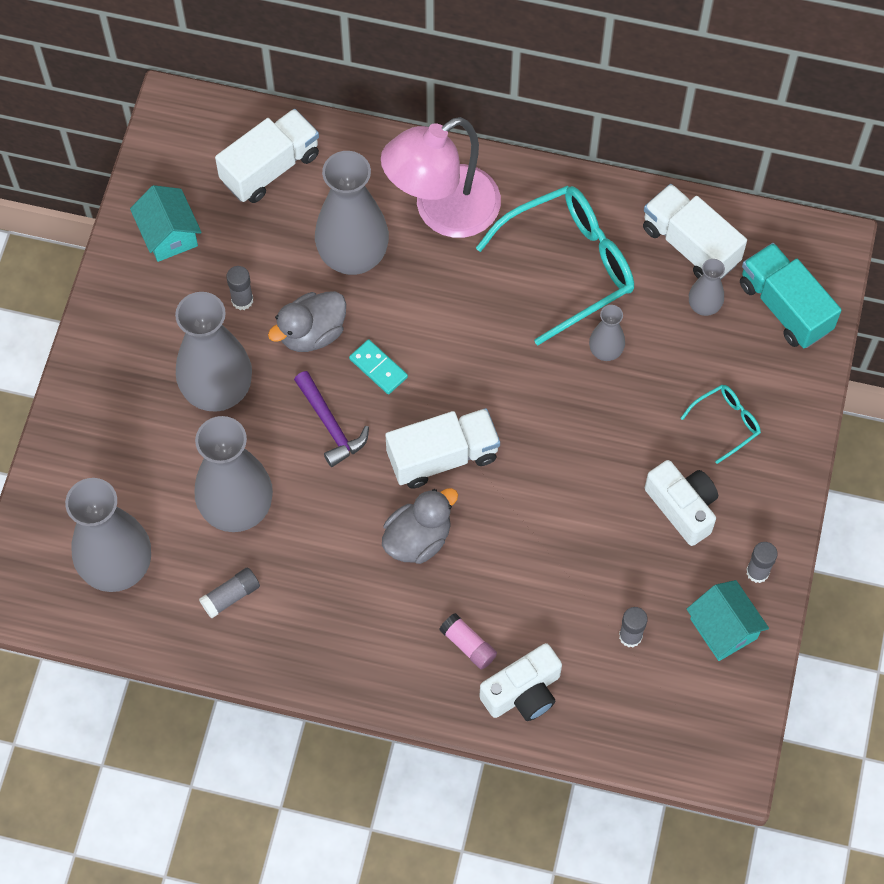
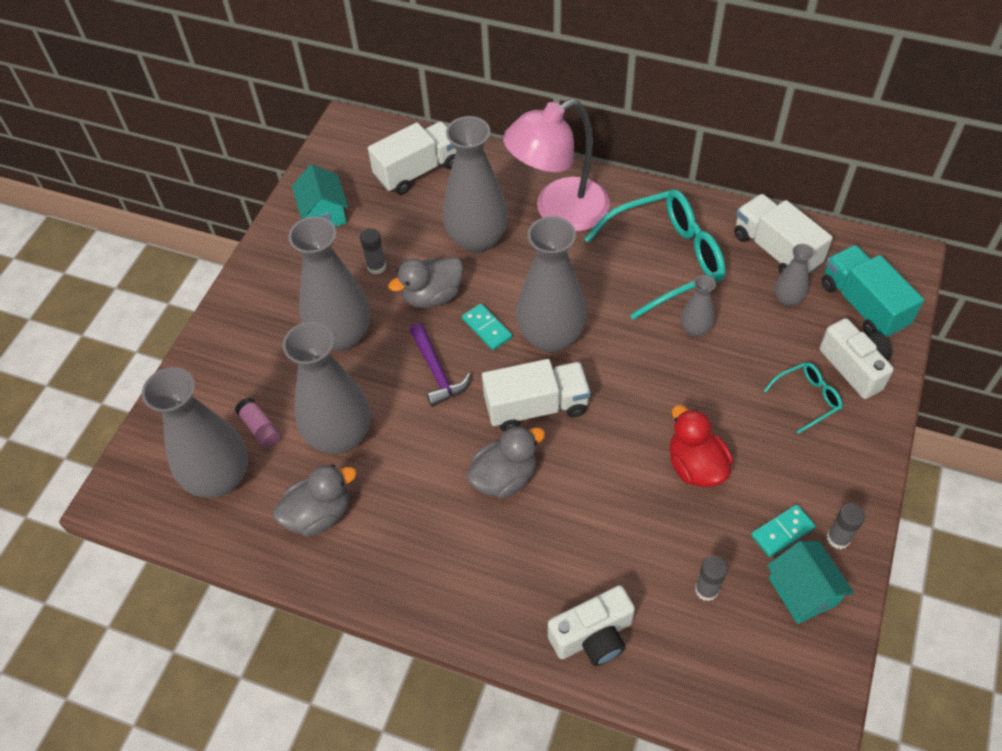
camera: 10 degrees right, 10 degrees down
grey glue stick [199,567,260,618] -> grey duck [273,464,357,537]
pink glue stick [439,613,497,670] -> pink glue stick moved to [235,398,281,448]
white camera [645,460,718,546] -> white camera moved to [820,318,893,399]
none -> grey vase [516,216,587,352]
none -> red duck [669,405,733,487]
none -> turquoise domino [751,504,816,557]

